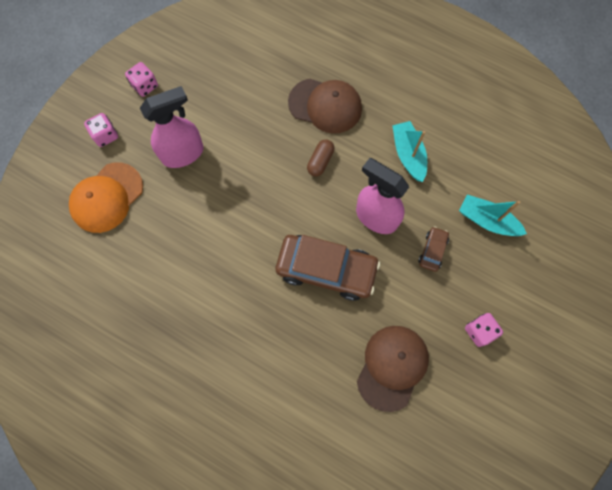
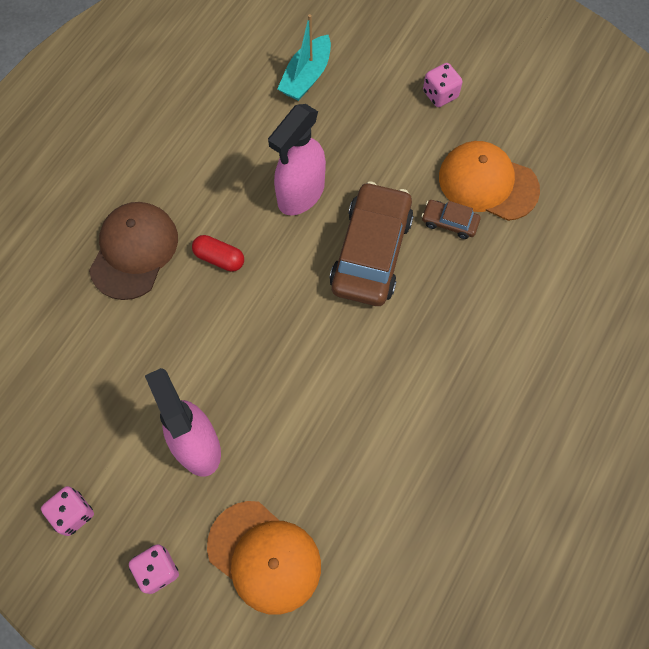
camera: 90 degrees left, 5 degrees down
brown capsule [307,139,335,177] -> red capsule [192,235,244,272]
brown cap [357,326,429,412] -> orange cap [439,141,540,221]
turquoise boat [392,121,427,182] -> none
brown car [419,227,449,272] -> brown car moved to [421,200,481,239]

